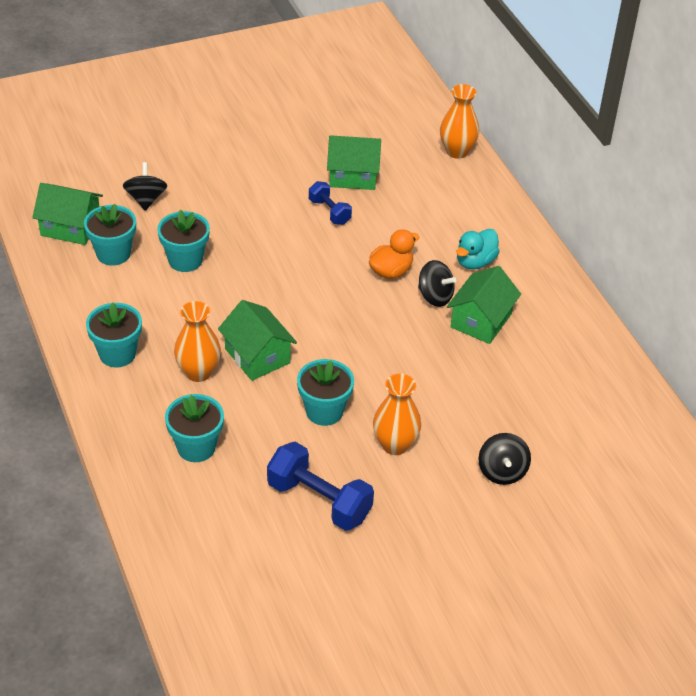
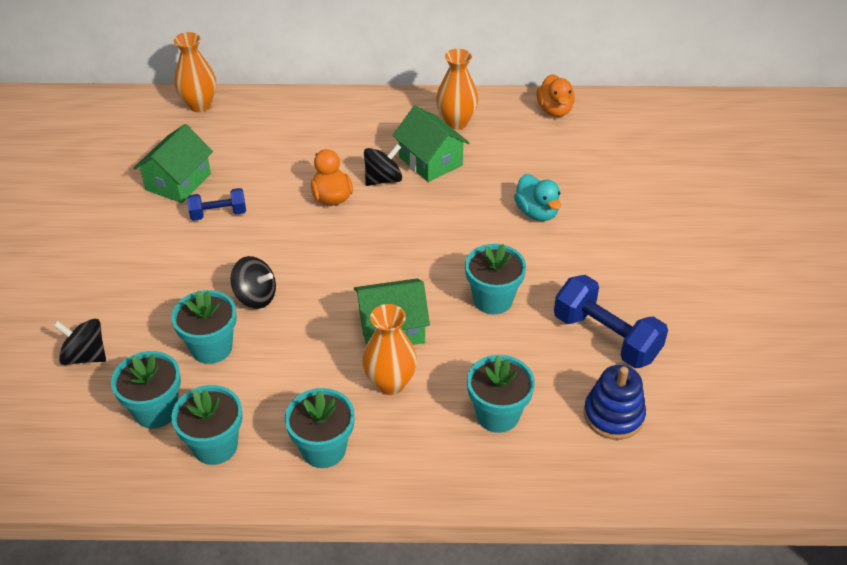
camera: 65 degrees left, 0 degrees up
green house [32,183,103,245] -> none
blue dumbbell [267,442,374,531] -> blue dumbbell turned 75 degrees clockwise [554,275,668,368]
orange vase [373,374,421,455] -> orange vase moved to [436,49,478,130]
turquoise duck [457,229,500,270] -> turquoise duck moved to [514,174,561,221]
black spinning top [478,433,531,485] -> black spinning top moved to [230,256,276,309]
none -> turquoise flower pot [171,385,243,465]
none -> orange duck [536,74,575,117]
none -> blue stacking toy [584,365,646,440]

